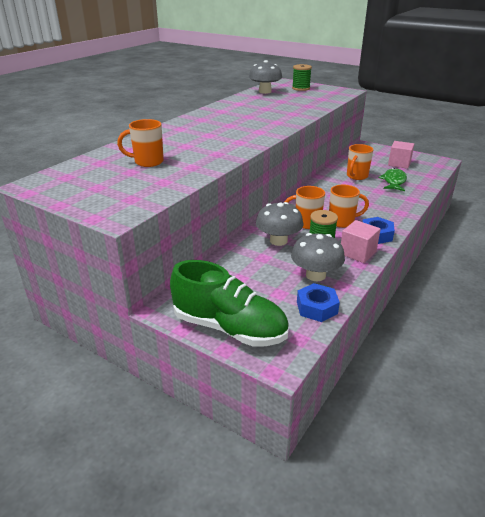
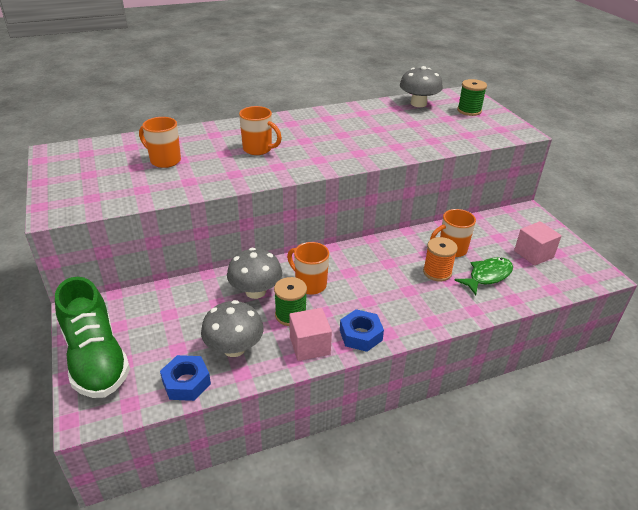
camera: 35 degrees right, 5 degrees up
orange mug [329,185,369,228] -> orange mug moved to [239,106,282,155]
none -> orange spool [423,237,458,282]

